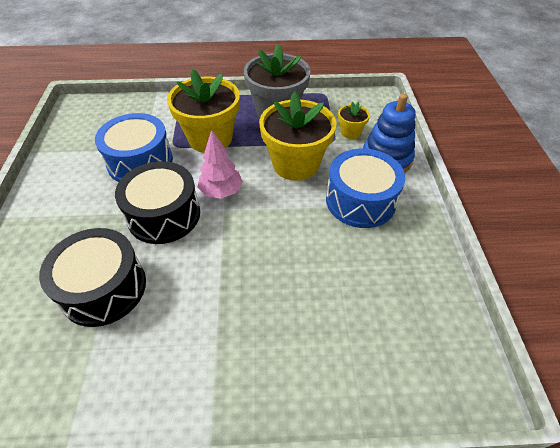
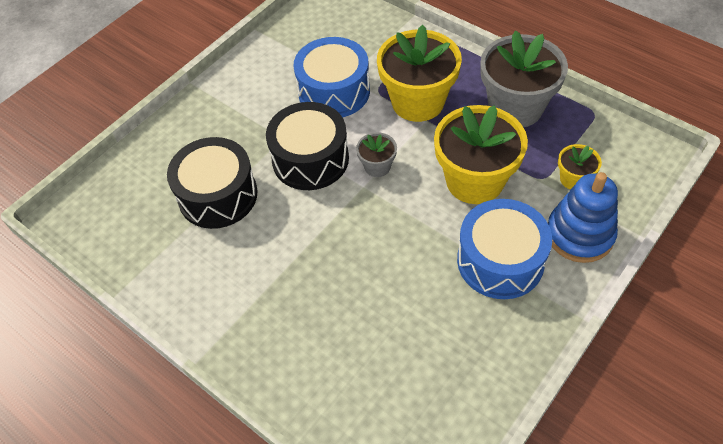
camera: 45 degrees right, 5 degrees up
pink tree [197,129,243,199] -> grey flower pot [356,132,397,177]

